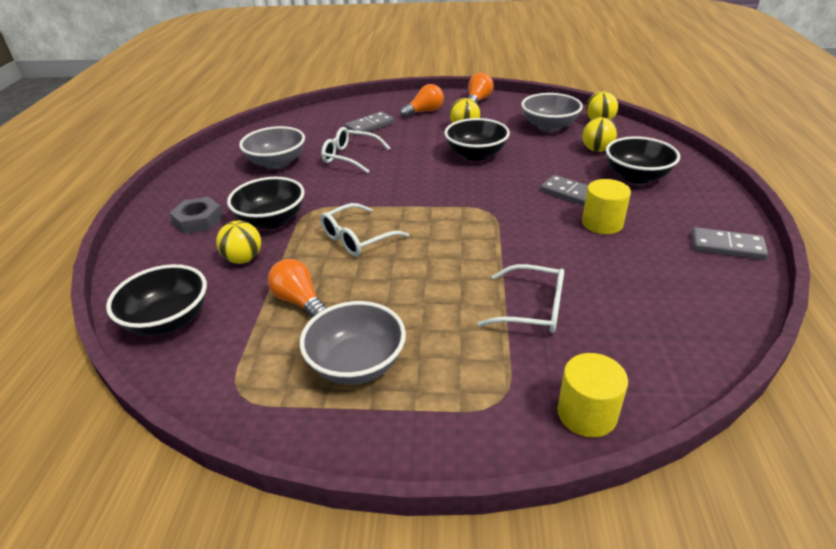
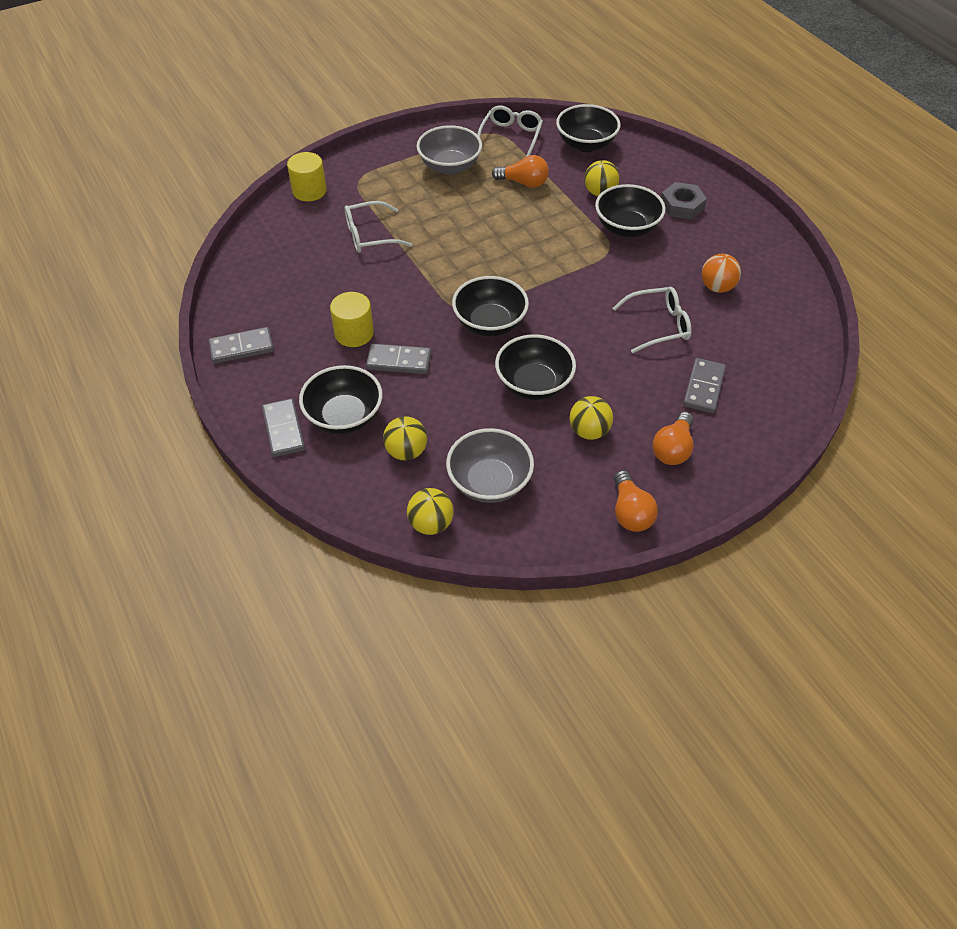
camera: 145 degrees right, 15 degrees up
grey bowl [239,126,305,169] -> orange ball [702,254,741,293]
white glasses [320,203,409,256] -> white glasses moved to [477,105,543,157]
none -> grey domino [262,398,305,457]
none -> black bowl [452,276,529,336]

